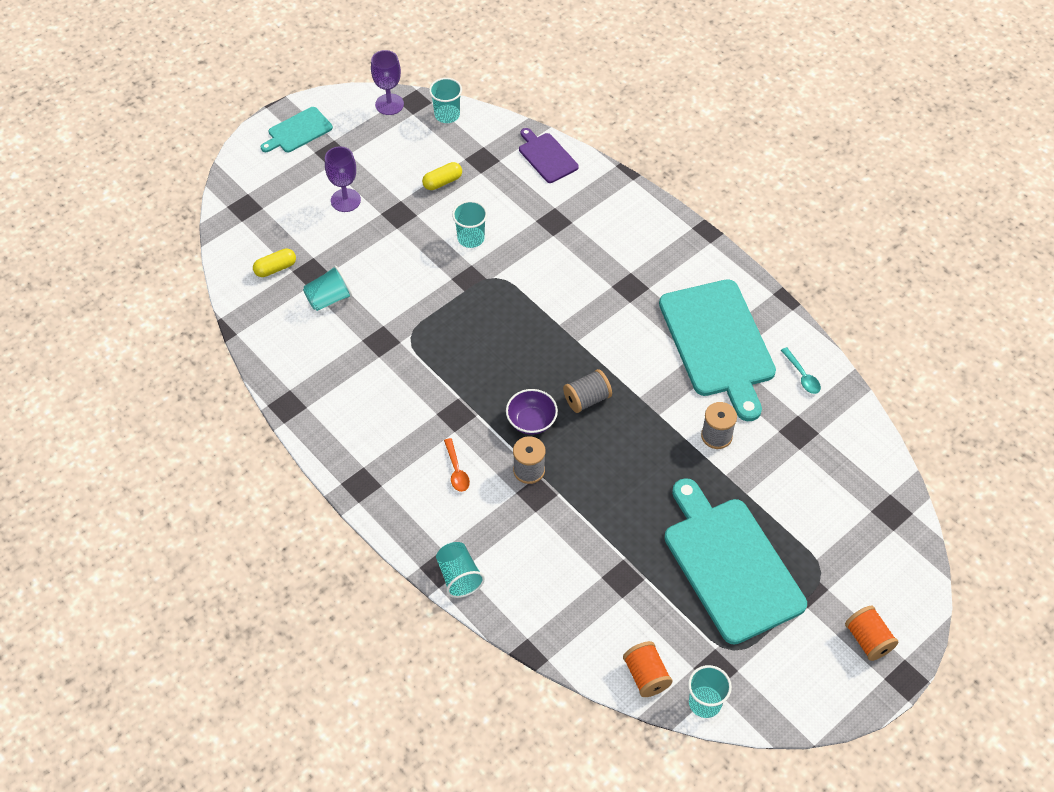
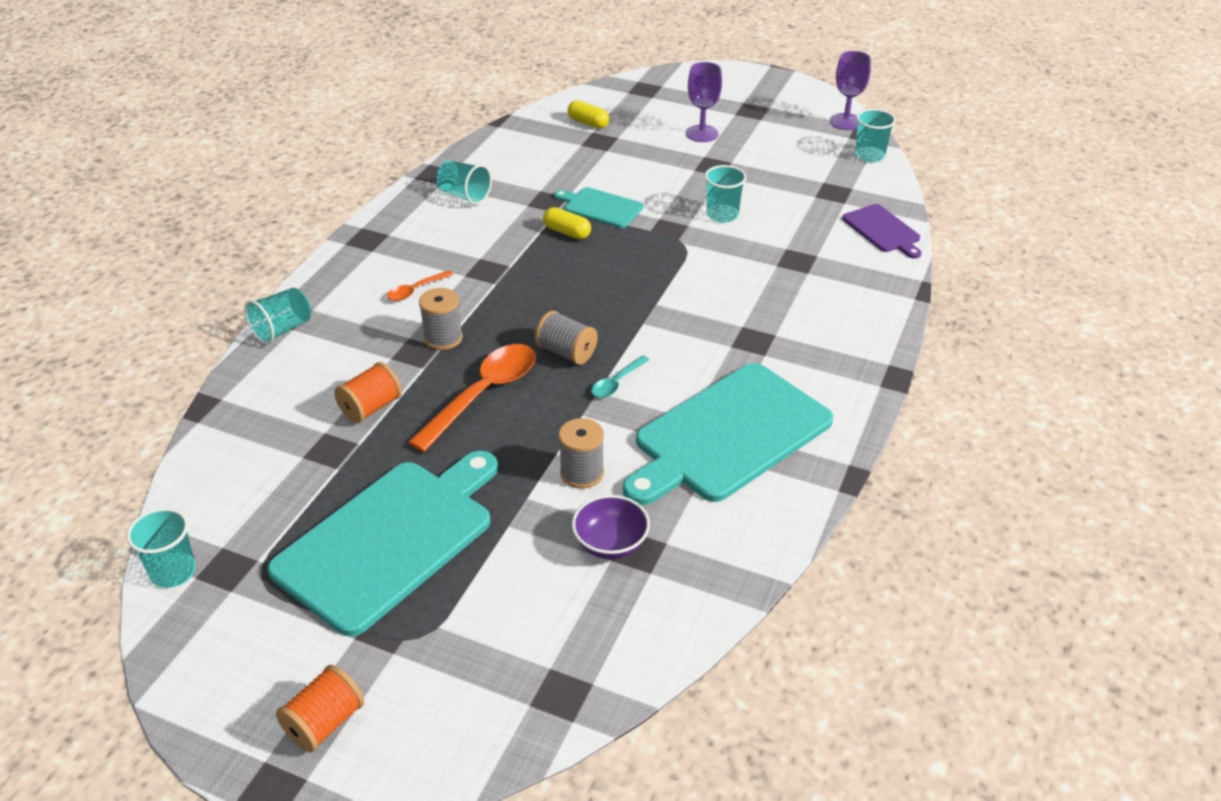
camera: 65 degrees right, 15 degrees down
turquoise cutting board [261,107,333,153] -> turquoise cutting board moved to [554,187,643,228]
turquoise cup [303,265,352,311] -> turquoise cup moved to [436,160,492,205]
yellow capsule [422,162,462,190] -> yellow capsule moved to [543,207,591,239]
purple bowl [506,389,558,435] -> purple bowl moved to [572,495,650,559]
purple cutting board [519,128,579,183] -> purple cutting board turned 120 degrees clockwise [842,204,922,259]
orange spool [623,641,673,697] -> orange spool moved to [334,362,402,423]
turquoise spoon [781,347,821,394] -> turquoise spoon moved to [591,355,650,398]
none -> orange spoon [408,344,536,452]

